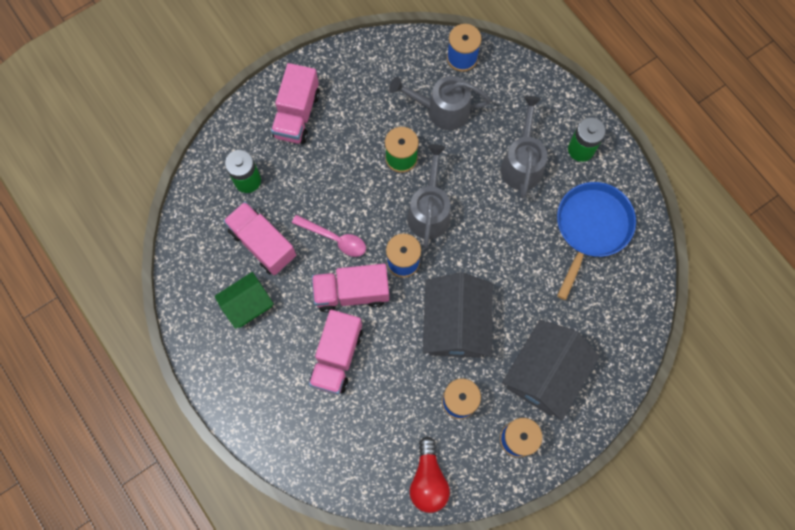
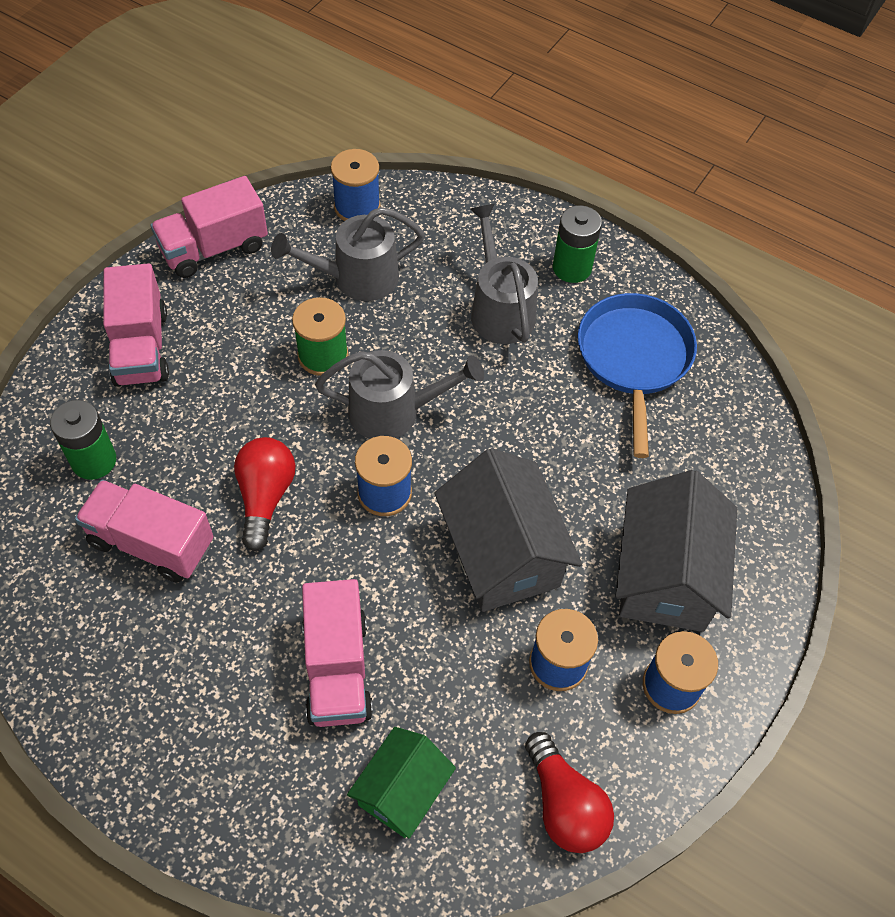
camera: 25 degrees left, 15 degrees down
green house [215,272,274,329] -> green house moved to [347,727,456,838]
pink spoon [292,215,366,257] -> red light bulb [234,437,295,551]
pink truck [312,264,389,312] -> pink truck moved to [150,176,268,278]
grey watering can [407,144,451,249] -> grey watering can turned 105 degrees clockwise [315,350,484,439]

